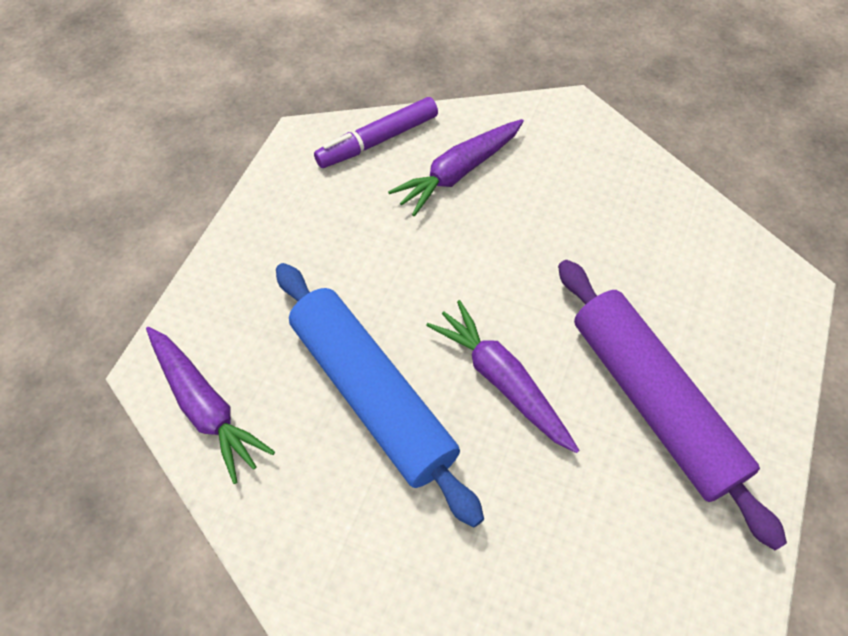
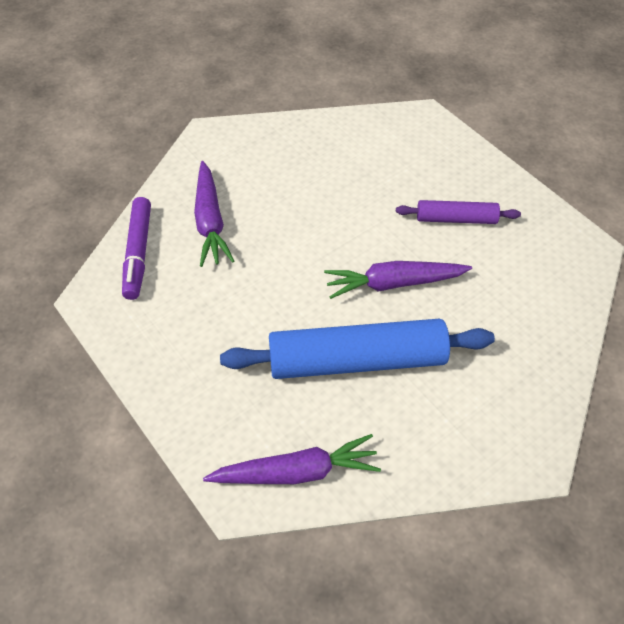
camera: 60 degrees left, 5 degrees down
purple rolling pin [558,260,787,550] -> purple rolling pin [396,200,521,224], size x0.52

